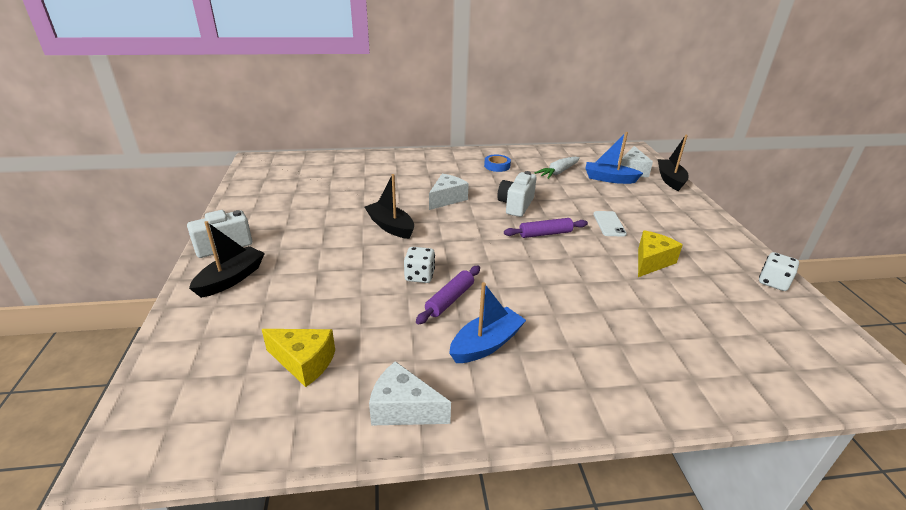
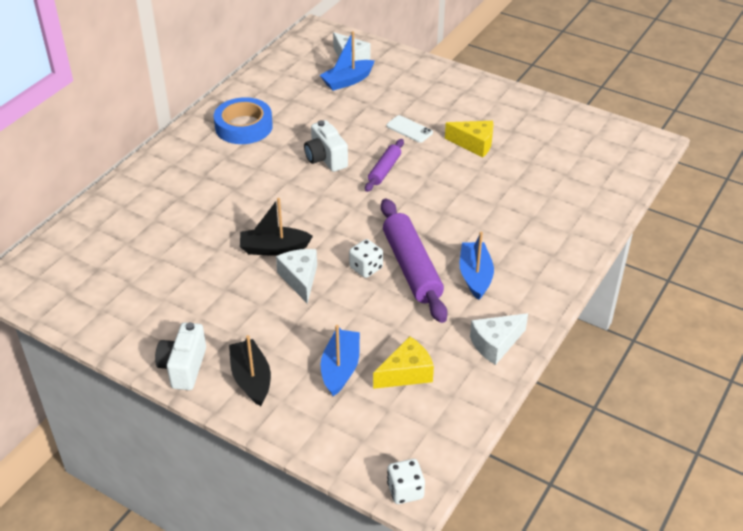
camera: 50 degrees left, 10 degrees up
purple rolling pin [416,266,480,324] -> purple rolling pin [381,198,448,323], size x1.84
white cheese [429,174,469,210] -> white cheese moved to [276,249,317,304]
blue tape [484,155,511,172] -> blue tape [214,97,273,144], size x1.85
white carrot [535,157,580,179] -> none
yellow cheese [638,230,683,277] -> yellow cheese turned 120 degrees clockwise [445,121,494,157]
black boat [658,135,689,191] -> none
white dice [759,252,799,291] -> white dice moved to [387,459,425,504]
none -> blue boat [320,325,360,396]

